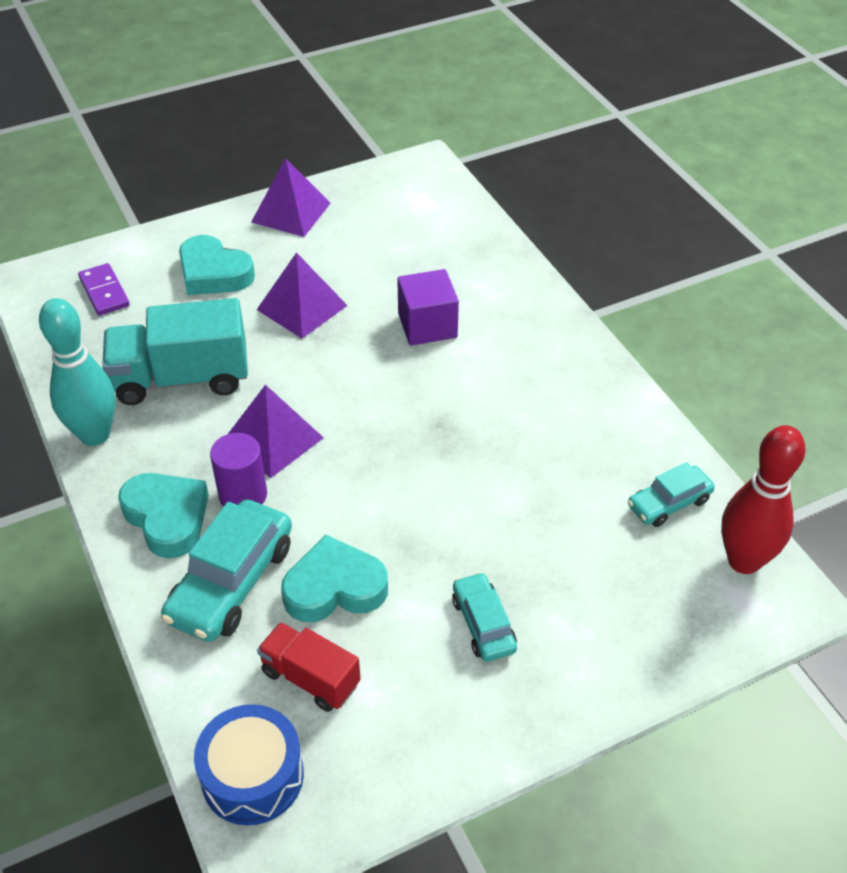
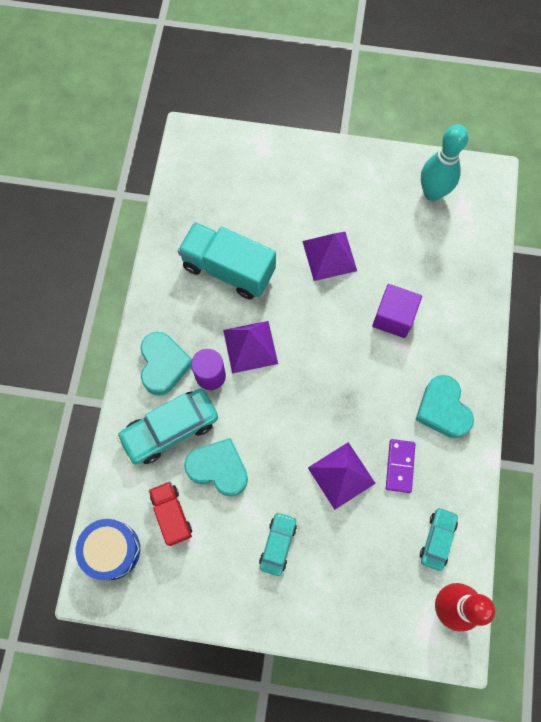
camera: 35 degrees right, 25 degrees up
turquoise bowling pin [39,298,116,446] -> turquoise bowling pin moved to [421,124,468,201]
purple domino [78,263,130,316] -> purple domino moved to [386,439,415,493]
turquoise heart [179,235,255,295] -> turquoise heart moved to [416,375,474,438]
purple pyramid [251,158,331,237] -> purple pyramid moved to [308,442,376,510]
turquoise car [628,462,715,527] -> turquoise car turned 105 degrees clockwise [420,507,458,571]

